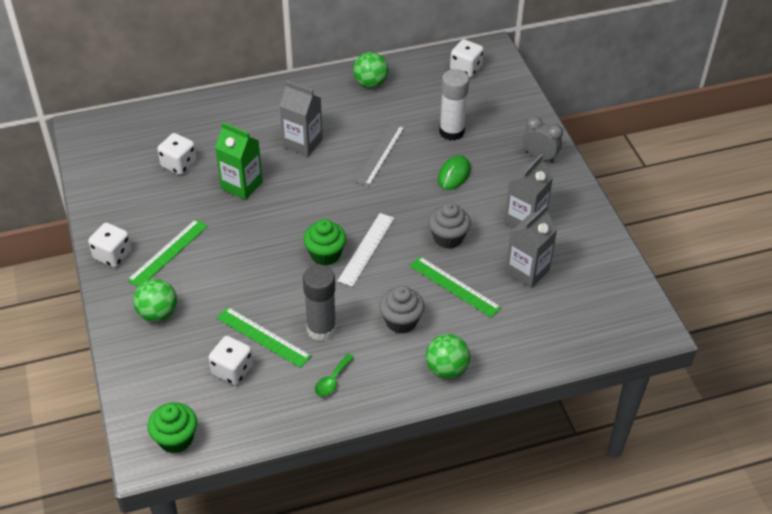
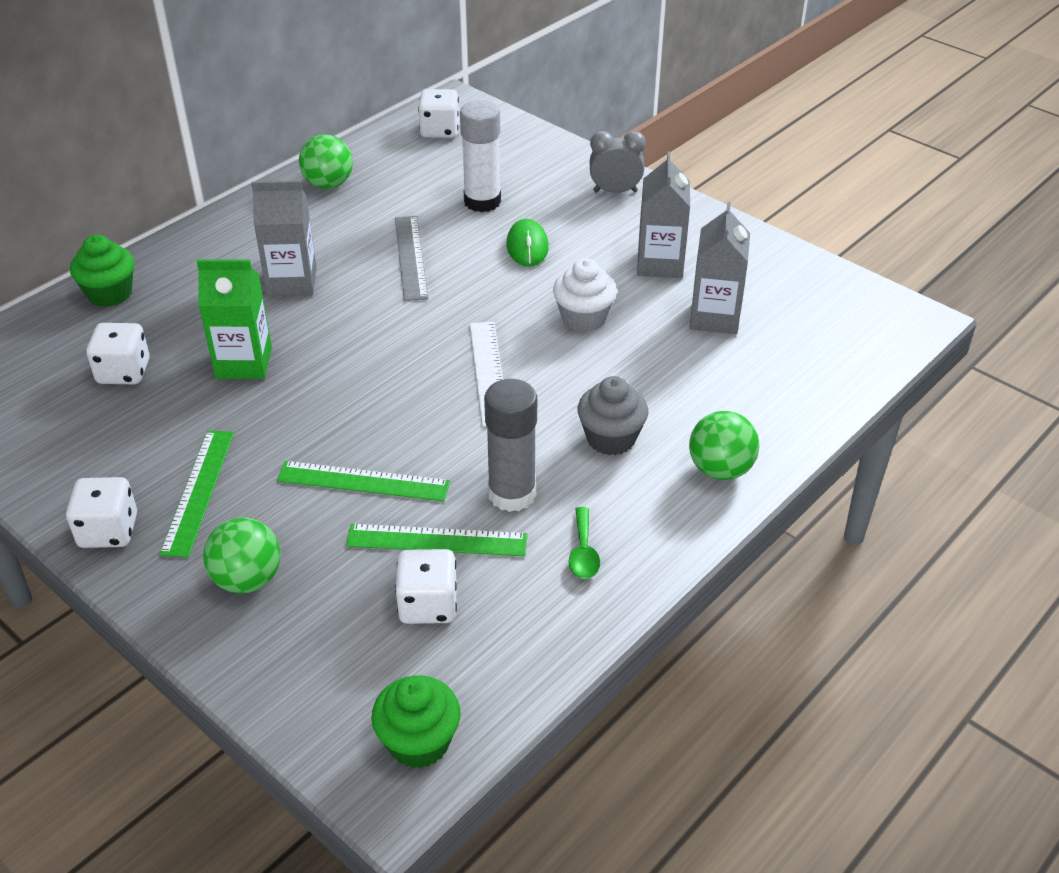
camera: 30 degrees left, 5 degrees down
green cupcake [303,219,346,265] -> green cupcake moved to [70,235,134,307]
green ruler [410,257,501,318] -> green ruler moved to [277,461,450,501]
grey cupcake [428,203,471,249] -> white cupcake [553,258,617,332]

